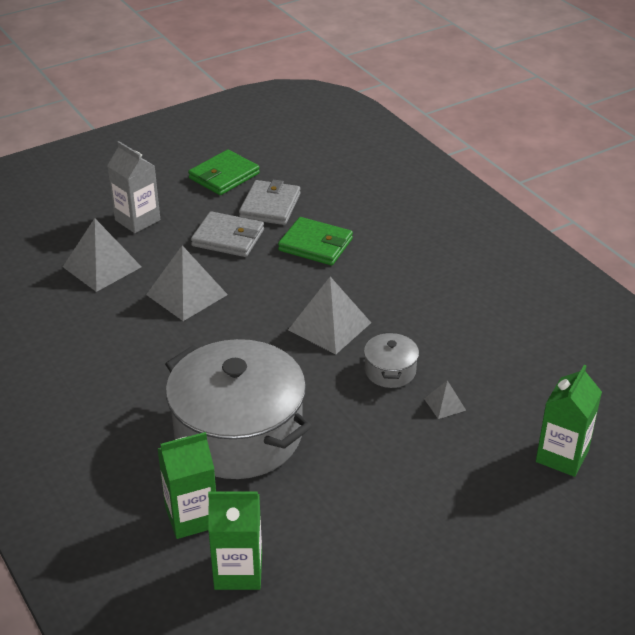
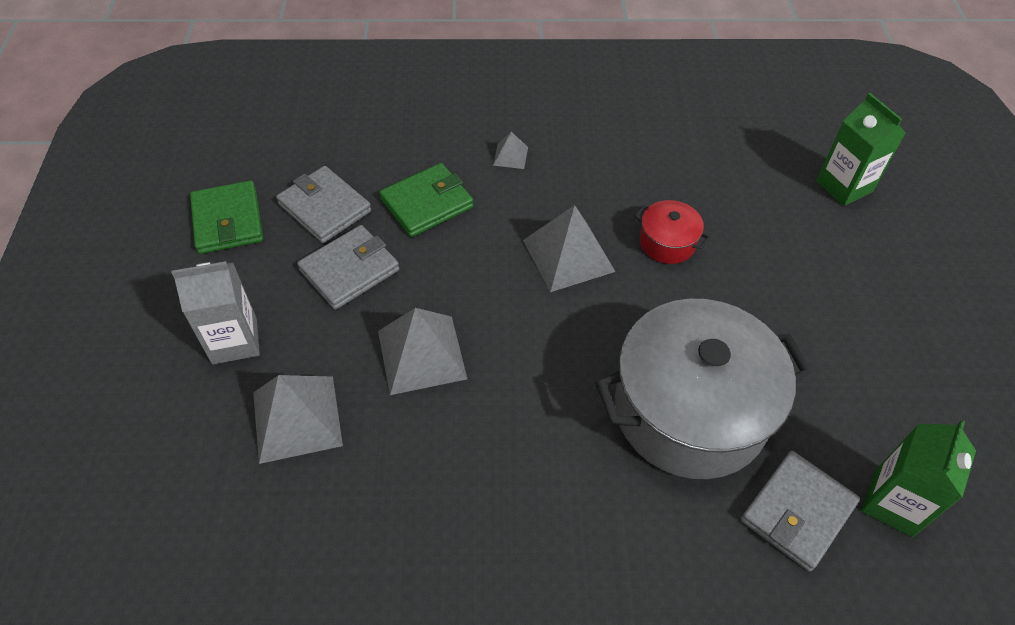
camera: 60 degrees left, 15 degrees up
green carton [158,432,216,539] -> grey wallet [741,451,860,572]
grey pot [364,332,419,388] -> red pot [634,200,710,264]
grey pyramid [424,380,466,419] -> grey pyramid moved to [493,132,528,169]

